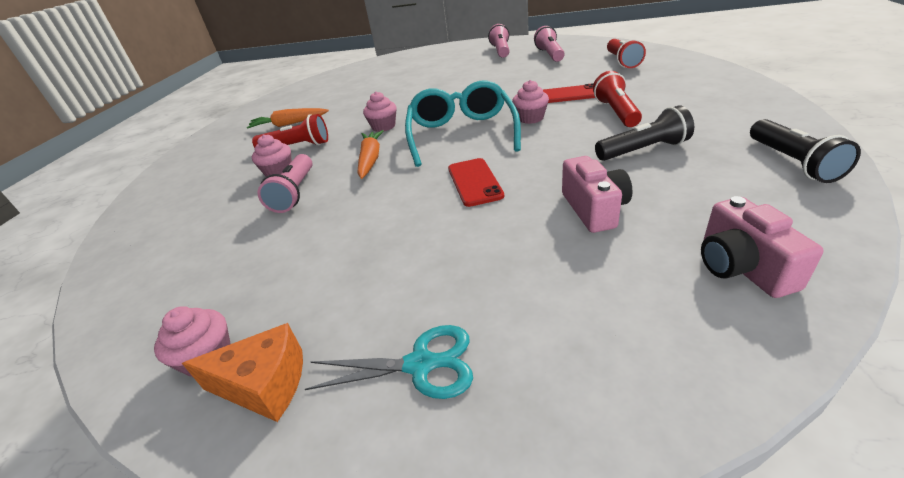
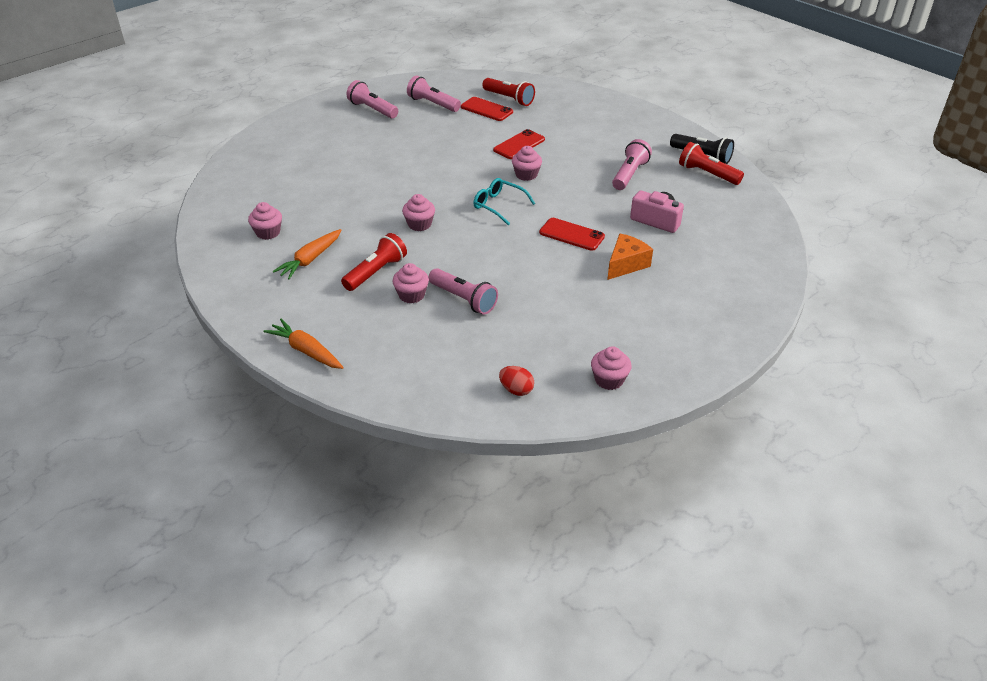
camera: 55 degrees left, 5 degrees up
orange cheese [182,323,303,422] -> orange cheese moved to [607,233,653,280]
turquoise scissors [305,325,473,399] -> none
orange carrot [357,130,384,179] -> orange carrot moved to [264,319,344,369]
turquoise glasses [405,81,521,167] -> turquoise glasses [473,178,535,225], size x0.55
red flashlight [593,71,642,127] -> red flashlight moved to [679,142,744,185]
black flashlight [595,105,694,161] -> pink flashlight [612,139,652,190]
pink camera [701,196,824,298] -> none
none -> pink cupcake [248,202,282,240]
none -> red phone [461,97,513,121]
none -> red egg [499,366,534,396]

